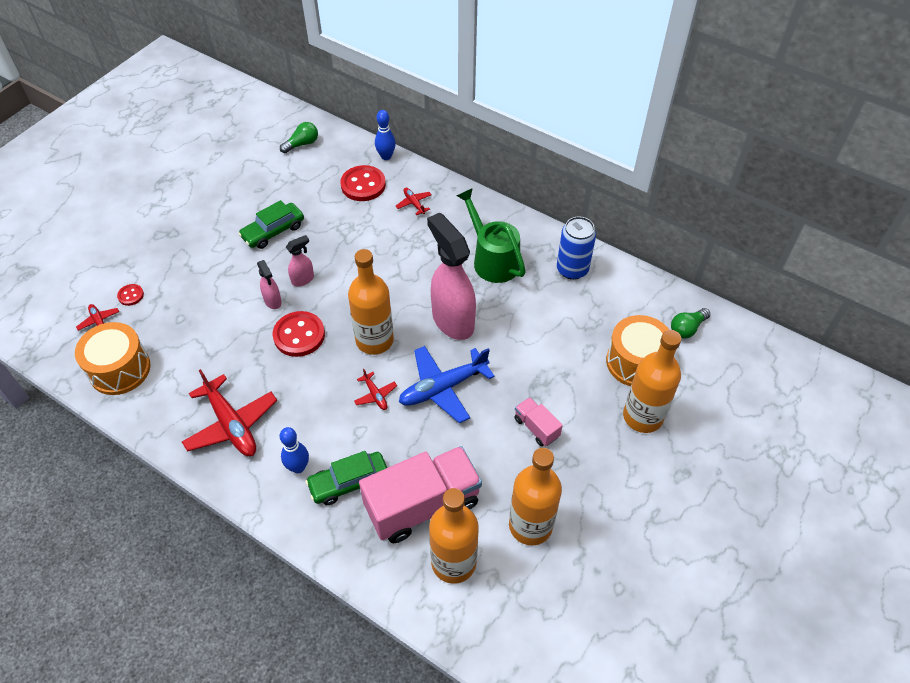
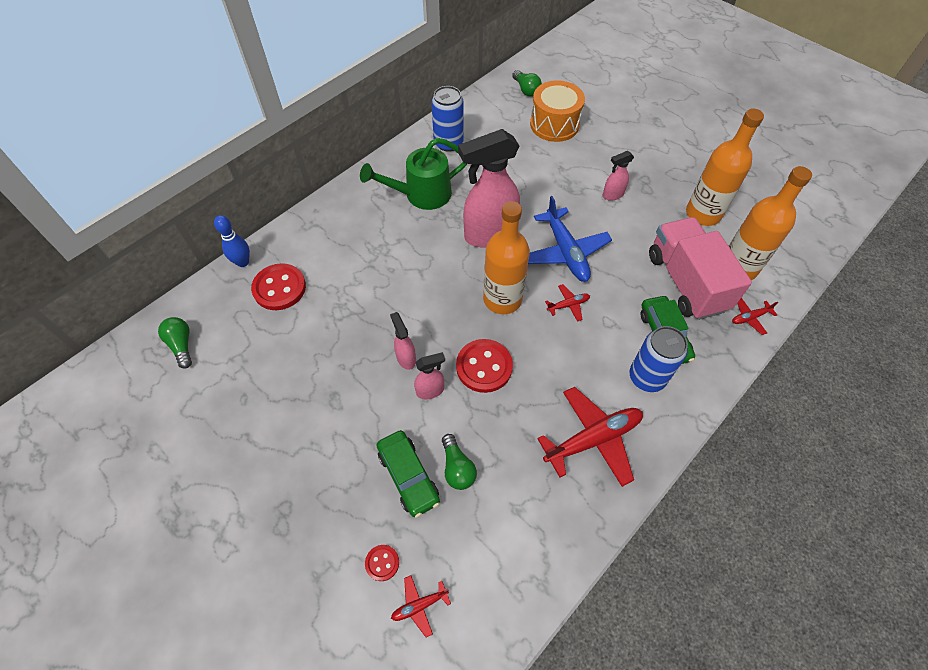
camera: 80 degrees left, 5 degrees up
orange drum [75,322,151,395] -> none
green car [238,200,304,249] -> green car moved to [377,430,440,518]
blue bowling pin [280,427,309,473] -> blue can [629,326,688,392]
red plane [396,188,432,215] -> red plane moved to [732,298,778,335]
pink truck [514,397,563,446] -> pink spray bottle [603,151,634,201]
orange bottle [623,330,681,433] -> none
none -> green light bulb [442,434,477,490]

